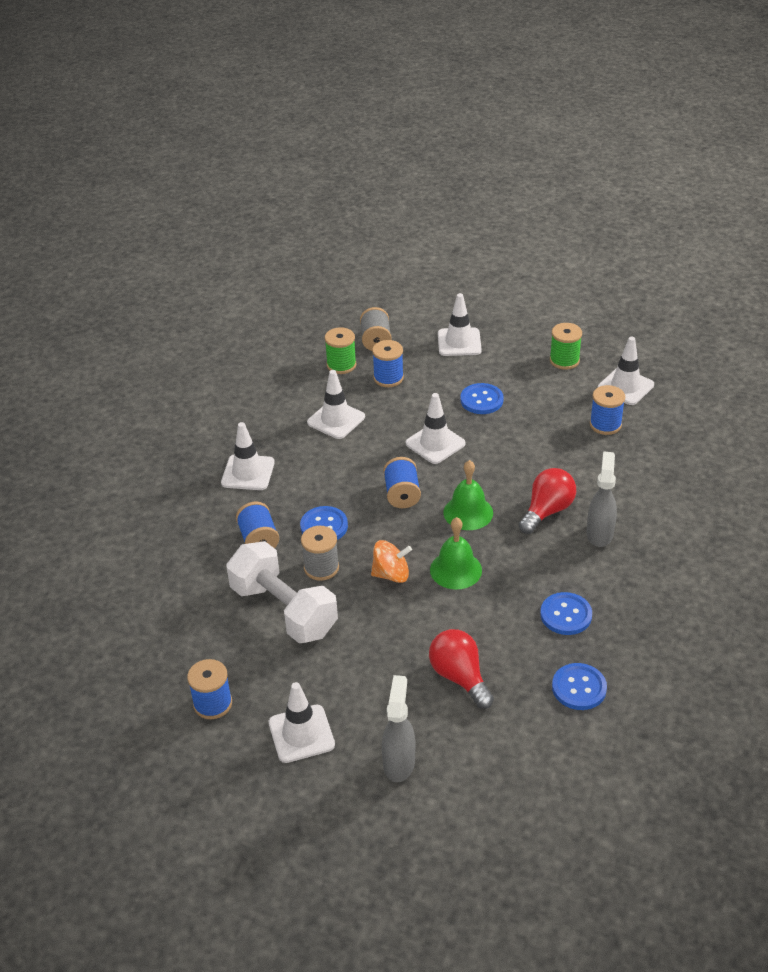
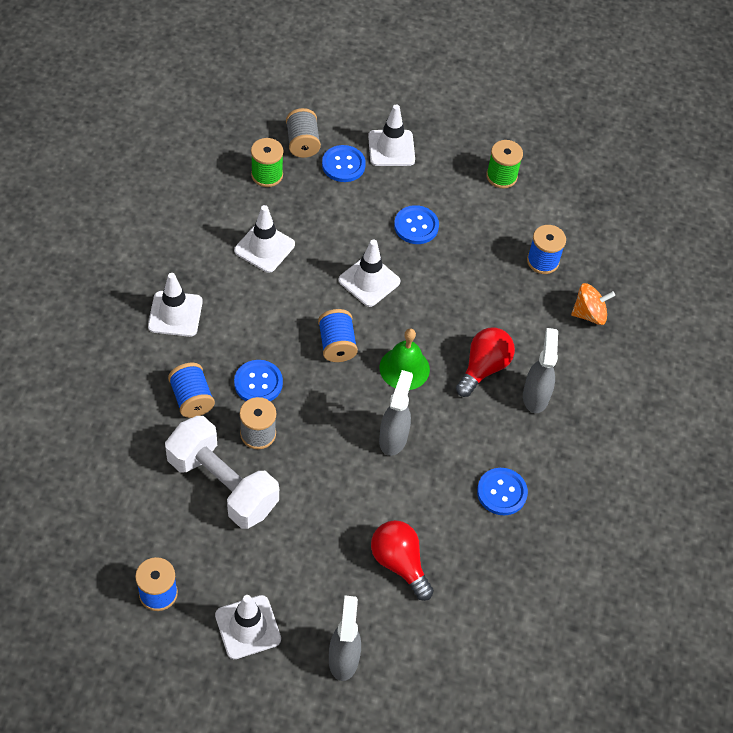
camera: 10 degrees left, 15 degrees up
orange spinning top [371,540,412,583] -> orange spinning top moved to [571,283,615,325]
blue spool [372,340,404,387] -> none
green bell [430,517,482,589] -> grey spray bottle [379,370,413,456]
blue button [552,663,607,710] -> blue button moved to [322,145,366,182]
white traffic cone [597,337,654,405] -> none

